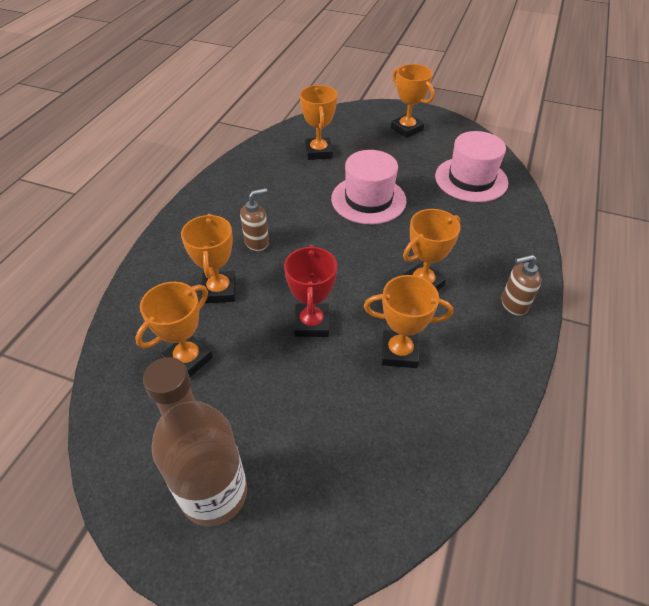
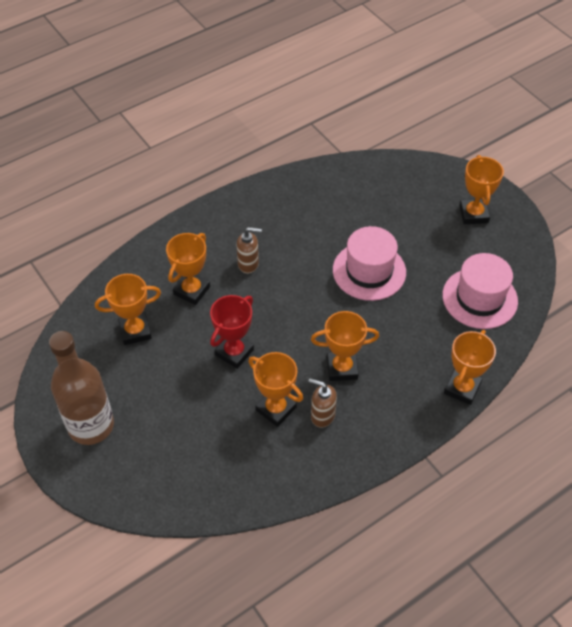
camera: 35 degrees right, 5 degrees up
orange trophy [300,85,337,160] -> orange trophy moved to [444,330,496,405]
brown soap dispenser [502,255,541,316] -> brown soap dispenser moved to [309,378,337,428]

